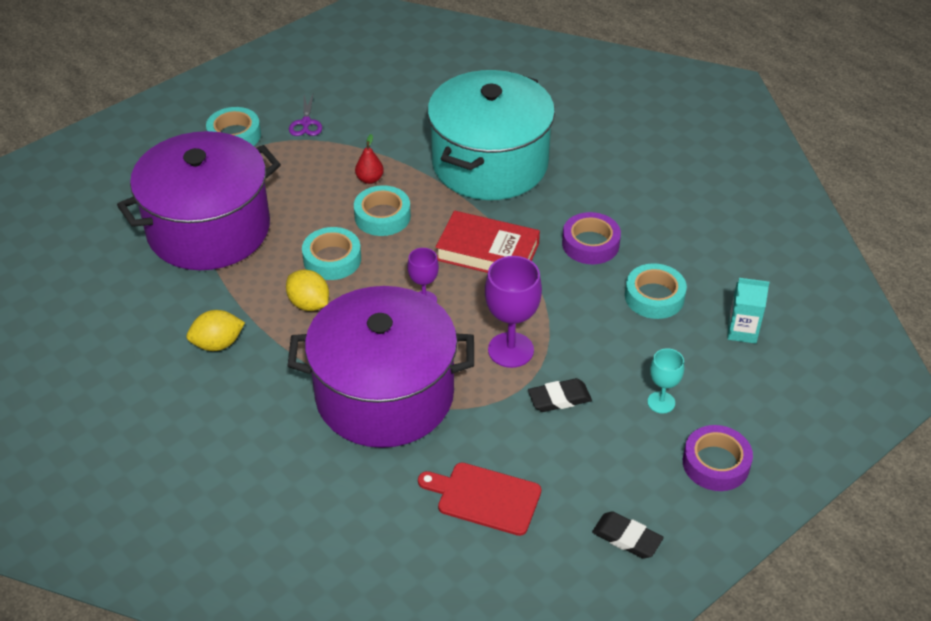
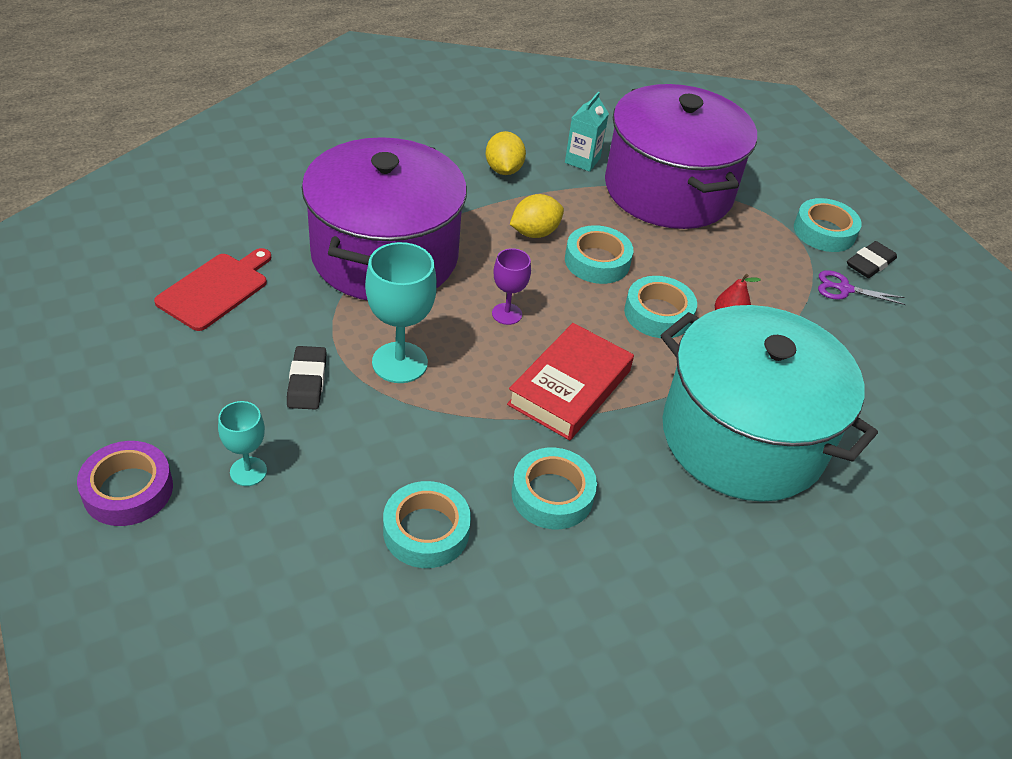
camera: 100 degrees right, 0 degrees up
purple goblet [485,256,542,368] -> turquoise goblet [365,242,437,383]
purple tape [562,212,621,264] -> turquoise tape [511,448,597,529]
black eraser [592,511,664,559] -> black eraser moved to [847,241,897,278]
turquoise carton [727,278,770,344] -> turquoise carton moved to [565,92,609,172]

